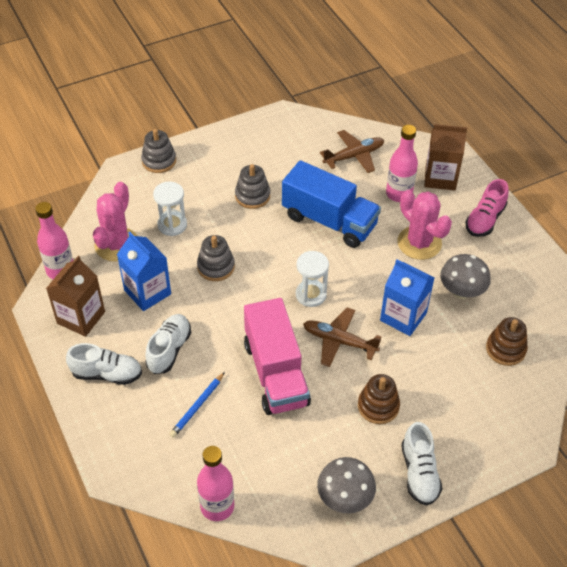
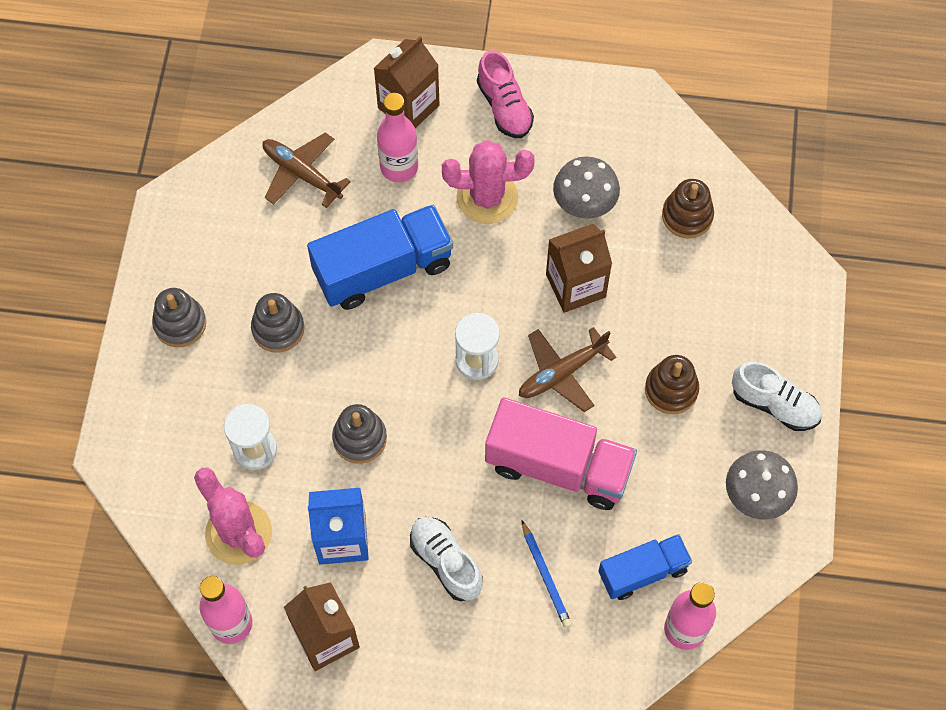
camera: 55 degrees left, 15 degrees up
white shoe [66,343,142,385] -> none
grey stacking toy [141,129,176,173] -> grey stacking toy moved to [152,288,206,347]
brown plane [320,130,384,173] -> brown plane turned 60 degrees counterclockwise [262,132,351,208]
blue carton [380,260,434,336] -> brown carton [546,224,612,313]
none -> blue truck [598,534,692,600]

